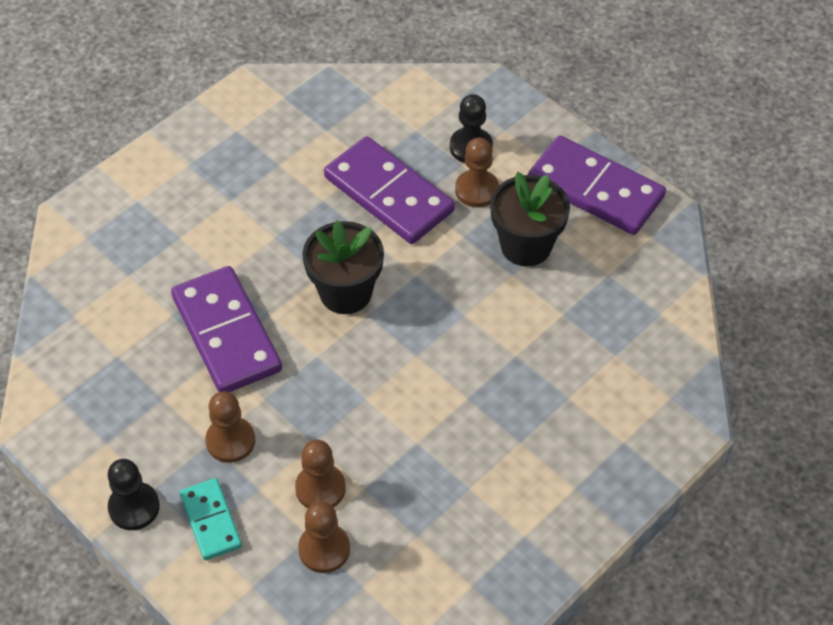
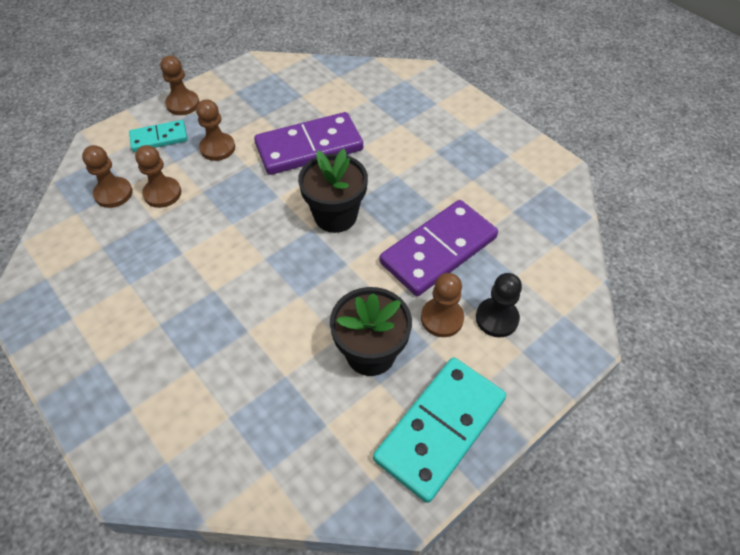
camera: 95 degrees right, 0 degrees up
black pawn [108,459,160,530] -> brown pawn [160,55,200,115]
purple domino [528,136,666,235] -> turquoise domino [373,357,506,503]

